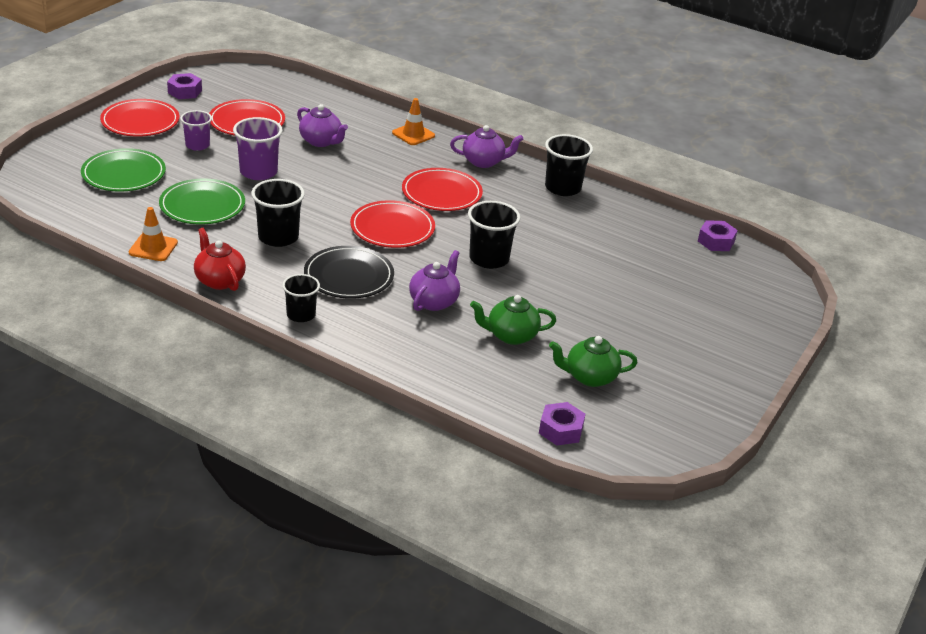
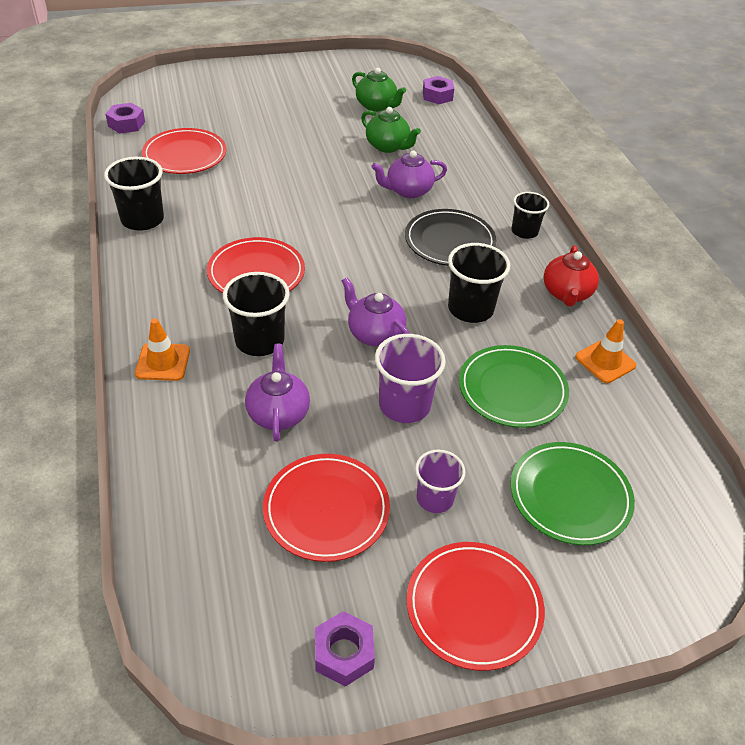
camera: 135 degrees left, 10 degrees up
red plate [350,200,435,248] -> red plate moved to [142,128,226,174]
purple teapot [450,125,524,168] -> purple teapot moved to [341,277,410,347]
black cup [468,201,520,269] -> black cup moved to [223,272,290,356]

